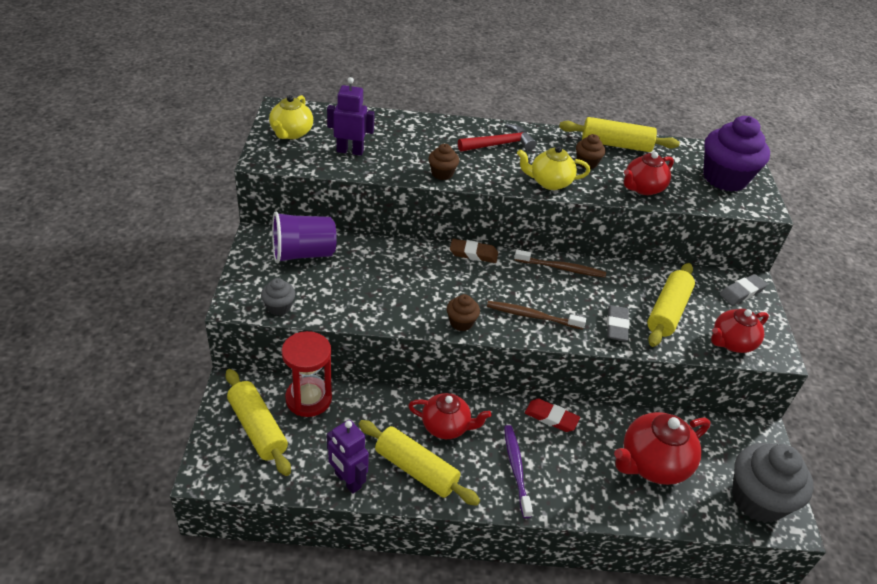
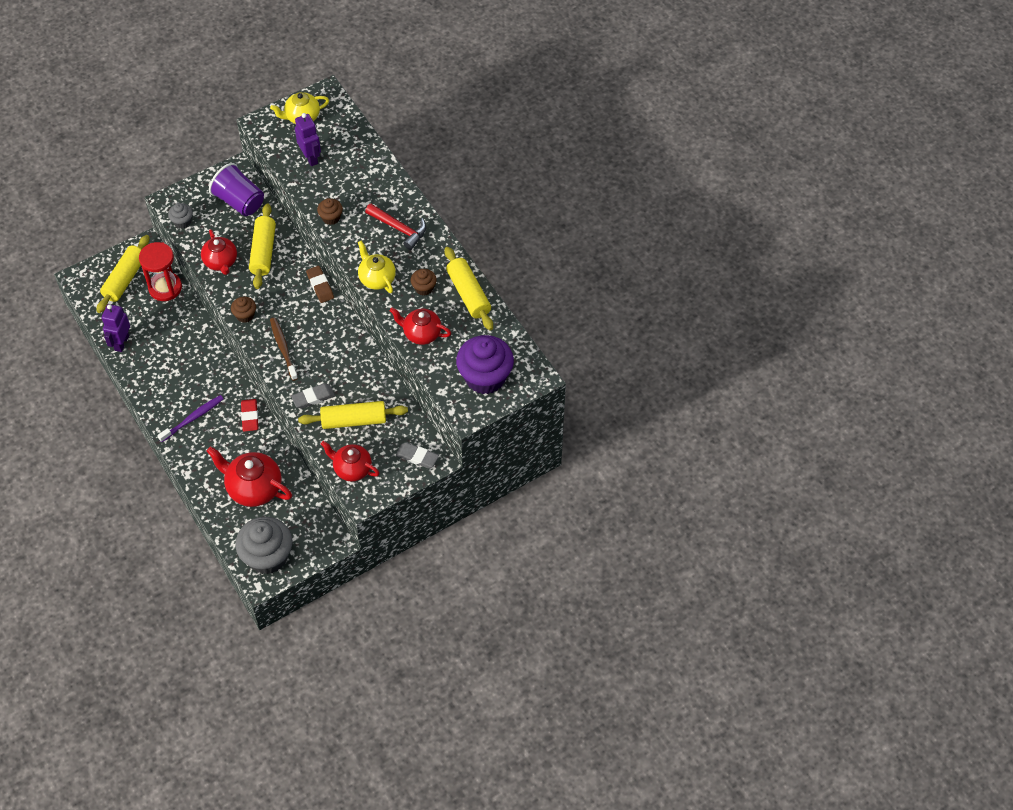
camera: 60 degrees right, 15 degrees up
yellow rolling pin [359,420,480,506] -> yellow rolling pin moved to [249,203,276,289]
red teapot [408,393,491,439] -> red teapot moved to [201,229,237,275]
brown toothbrush [514,250,606,278] -> none

